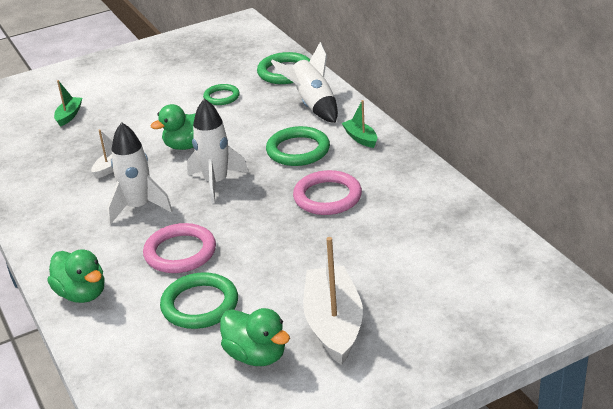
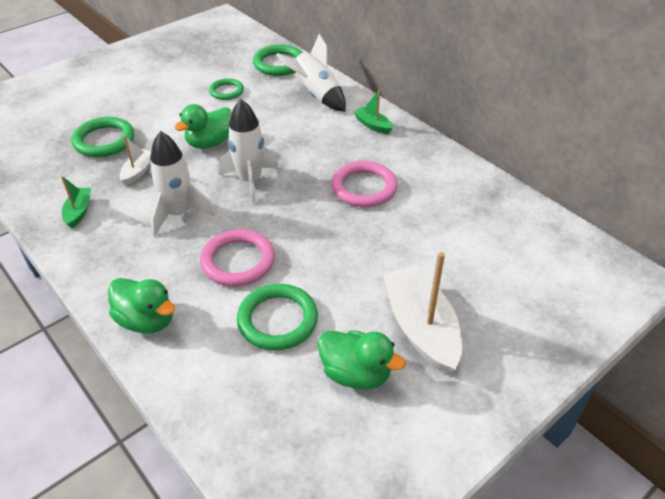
camera: 15 degrees left, 10 degrees up
green boat [54,80,82,127] -> green boat moved to [61,176,91,228]
green ring [266,126,330,166] -> green ring moved to [72,117,134,157]

